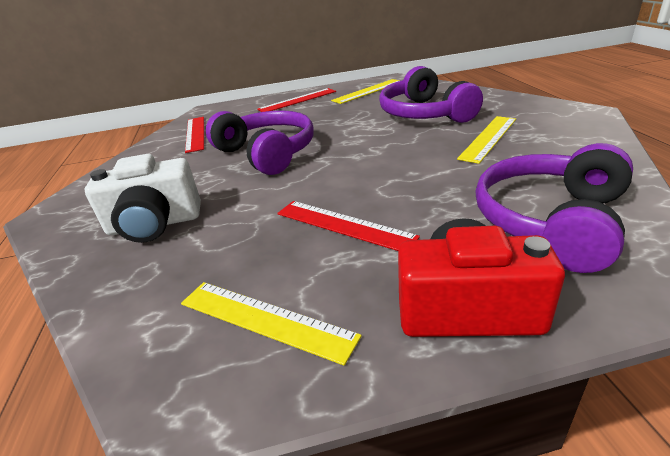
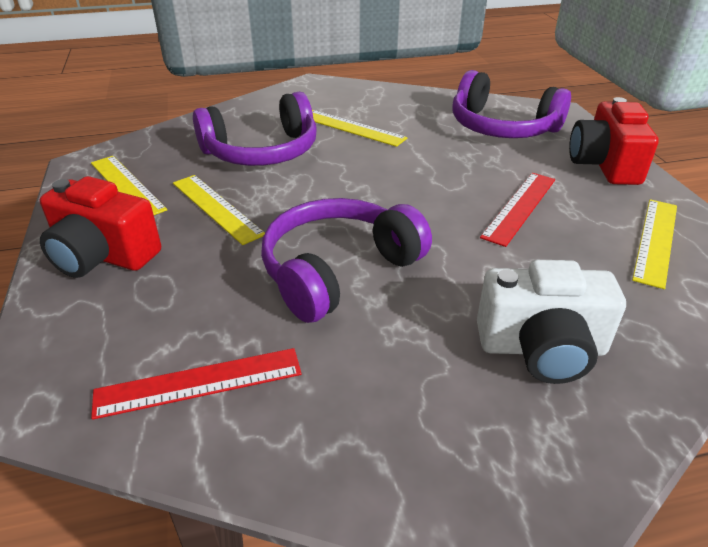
camera: 95 degrees left, 5 degrees up
white camera [85,154,201,243] -> white camera turned 105 degrees clockwise [477,260,626,384]
red ruler [257,88,336,112] -> red camera [40,176,161,278]
none -> yellow ruler [173,175,265,245]

